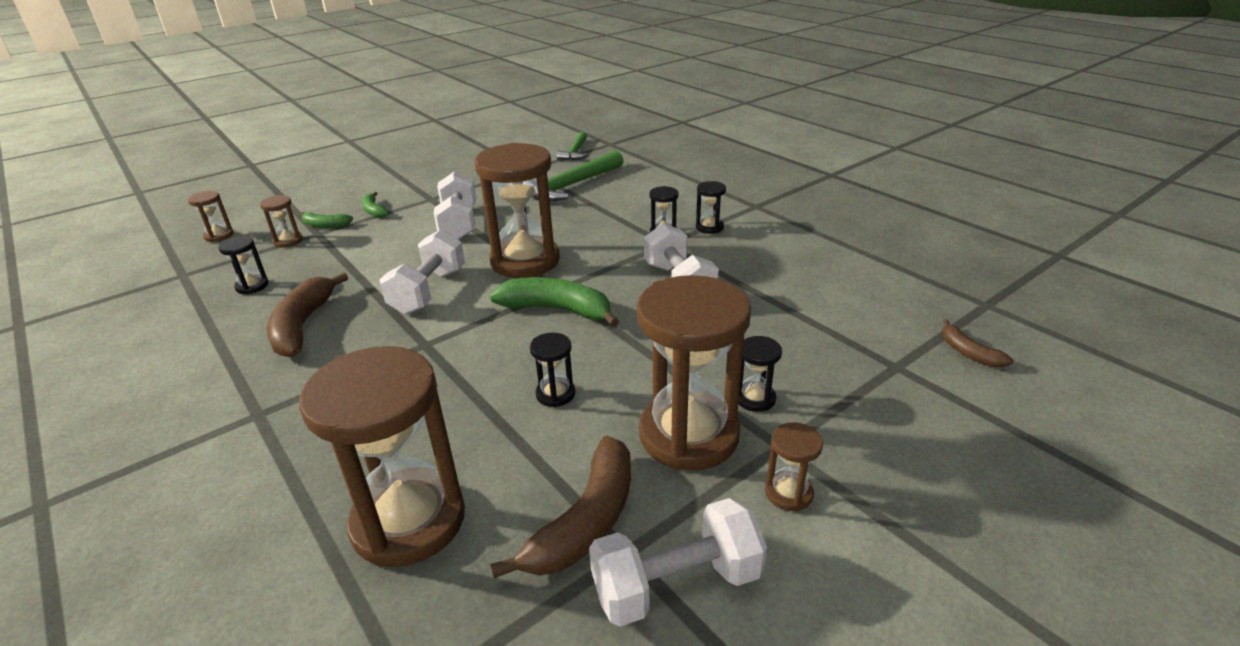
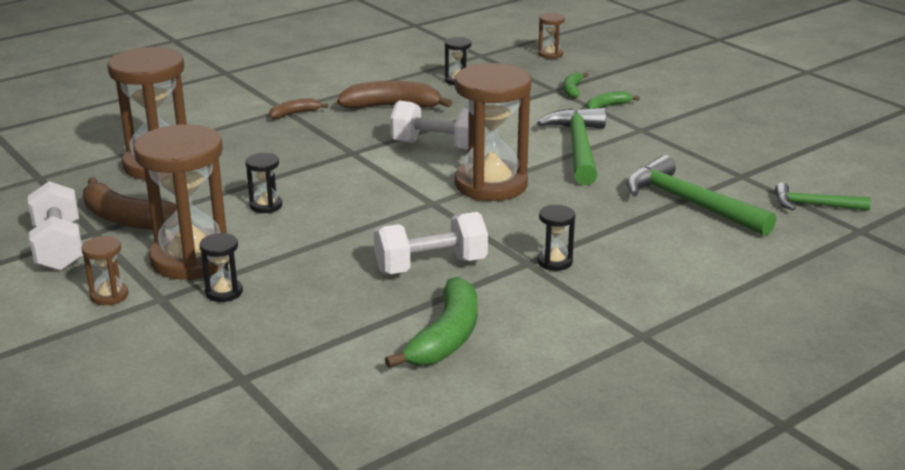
camera: 90 degrees right, 5 degrees down
brown hourglass [260,195,303,248] -> none
white dumbbell [434,172,476,240] -> green hammer [537,108,606,185]
green banana [489,277,619,327] -> green banana moved to [385,277,478,368]
black hourglass [696,181,726,234] -> none
brown banana [942,319,1014,368] -> brown banana moved to [269,98,328,119]

